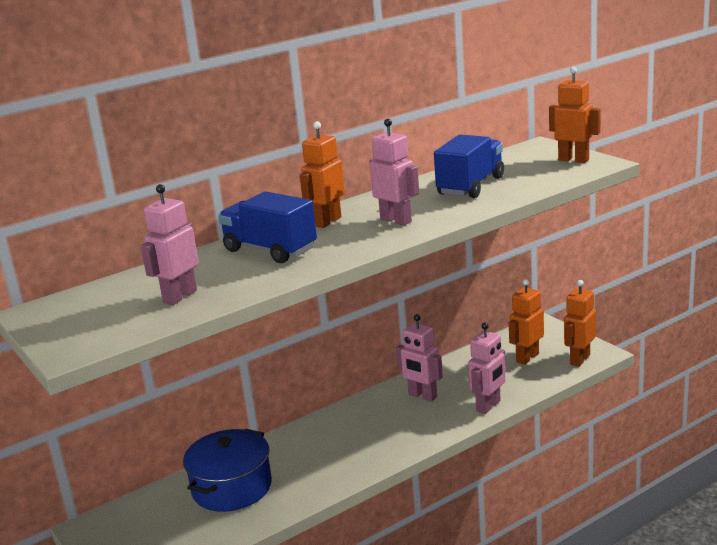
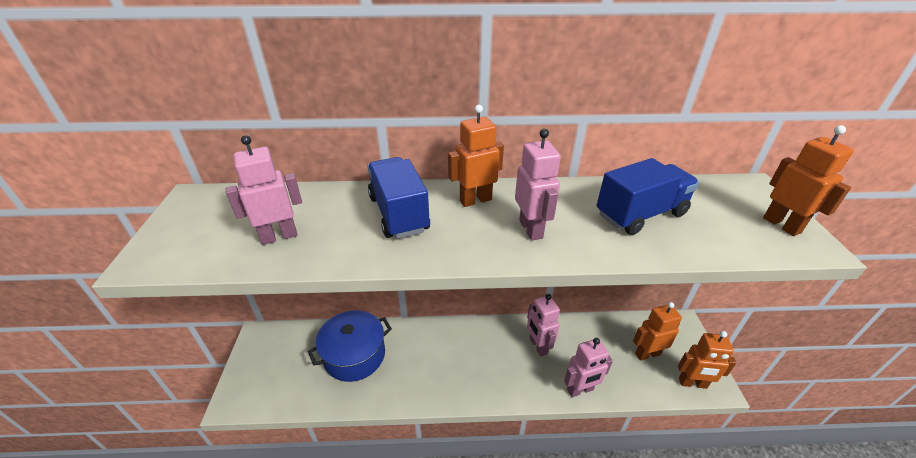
camera: 30 degrees right, 15 degrees up
orange robot [564,280,596,367] -> orange robot turned 150 degrees counterclockwise [678,331,736,389]

